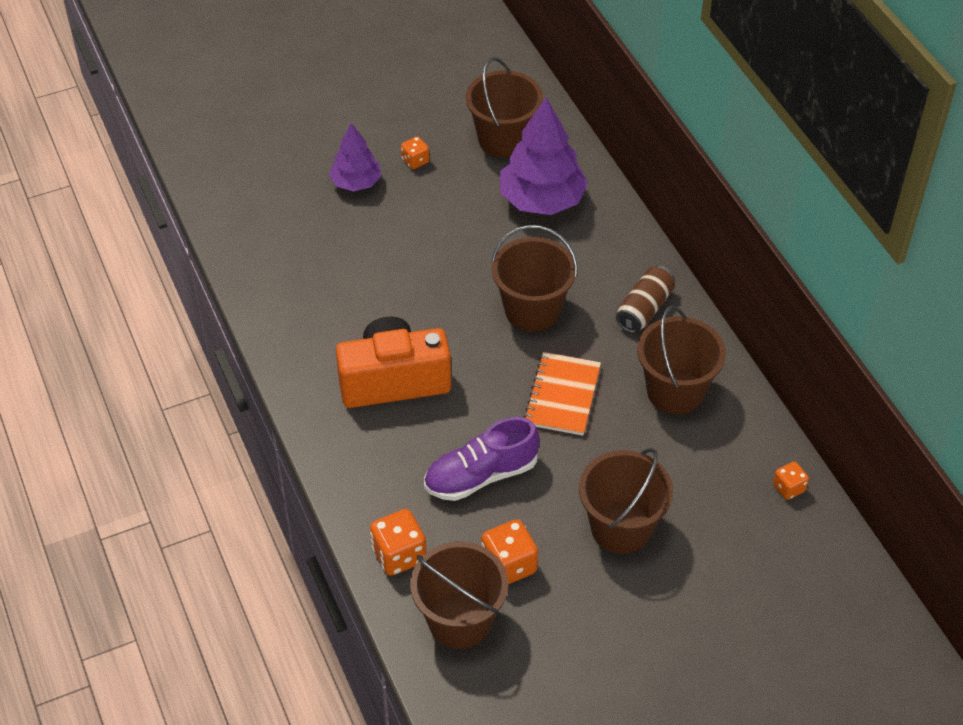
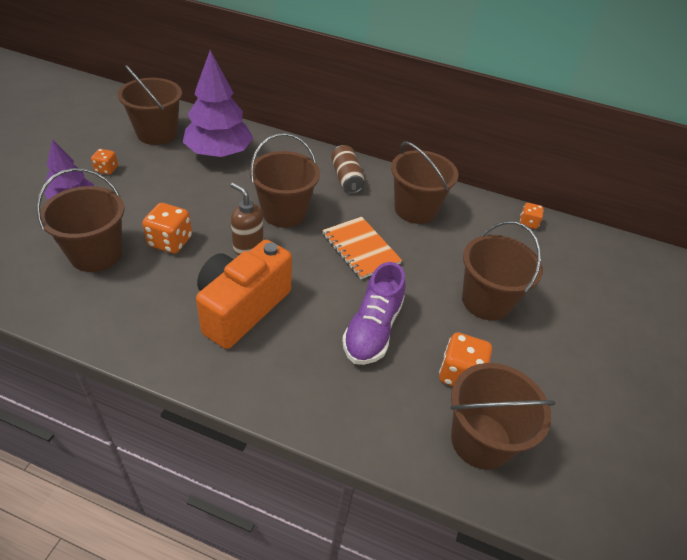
camera: 50 degrees left, 5 degrees down
orange dice [370,509,427,576] -> orange dice moved to [142,203,192,254]
none -> brown bucket [36,168,125,272]
none -> brown soap dispenser [230,182,264,255]

